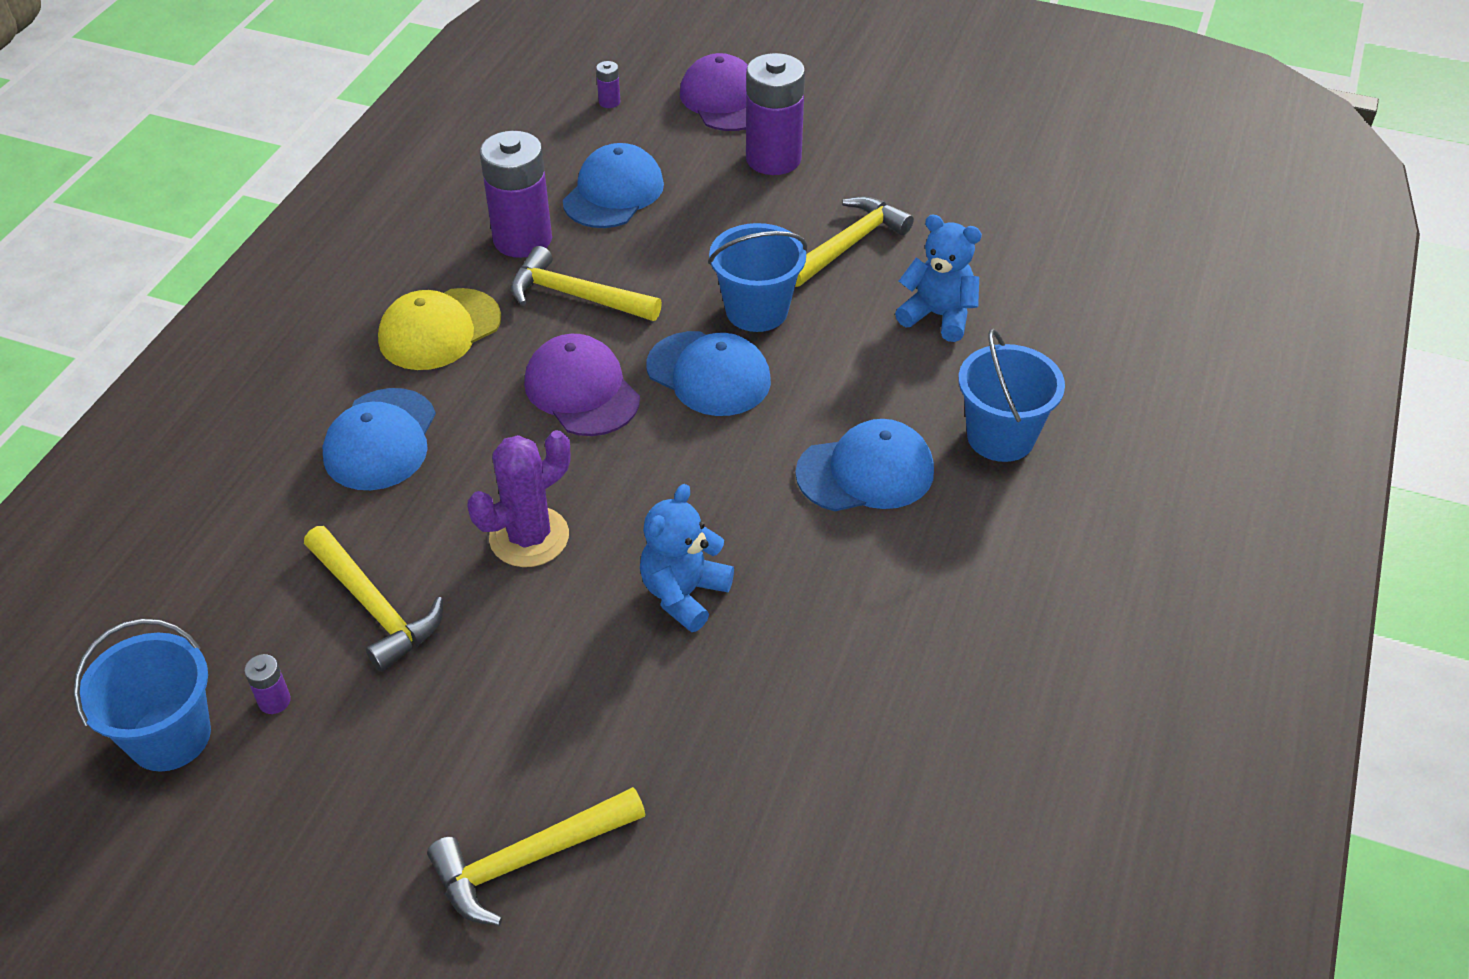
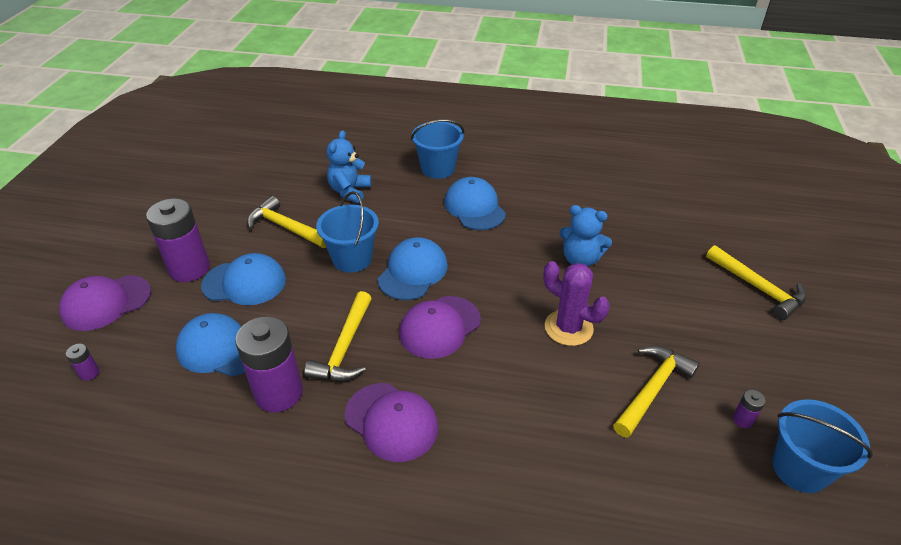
camera: 100 degrees left, 5 degrees down
blue cap [322,388,436,490] -> blue cap moved to [201,253,286,305]
yellow cap [378,288,501,370] -> purple cap [344,383,438,462]

